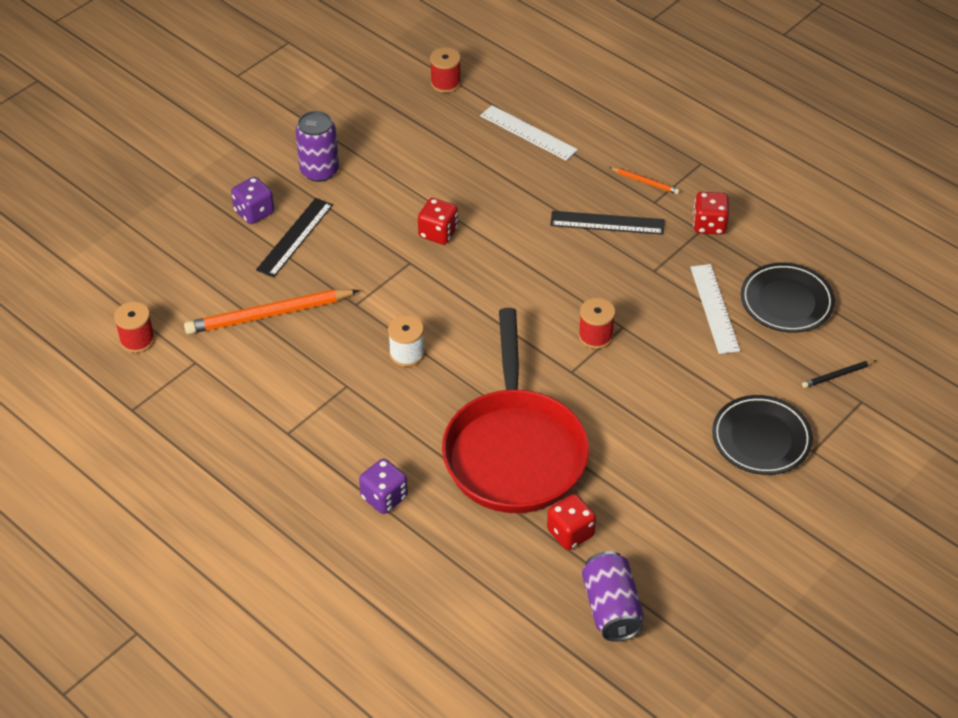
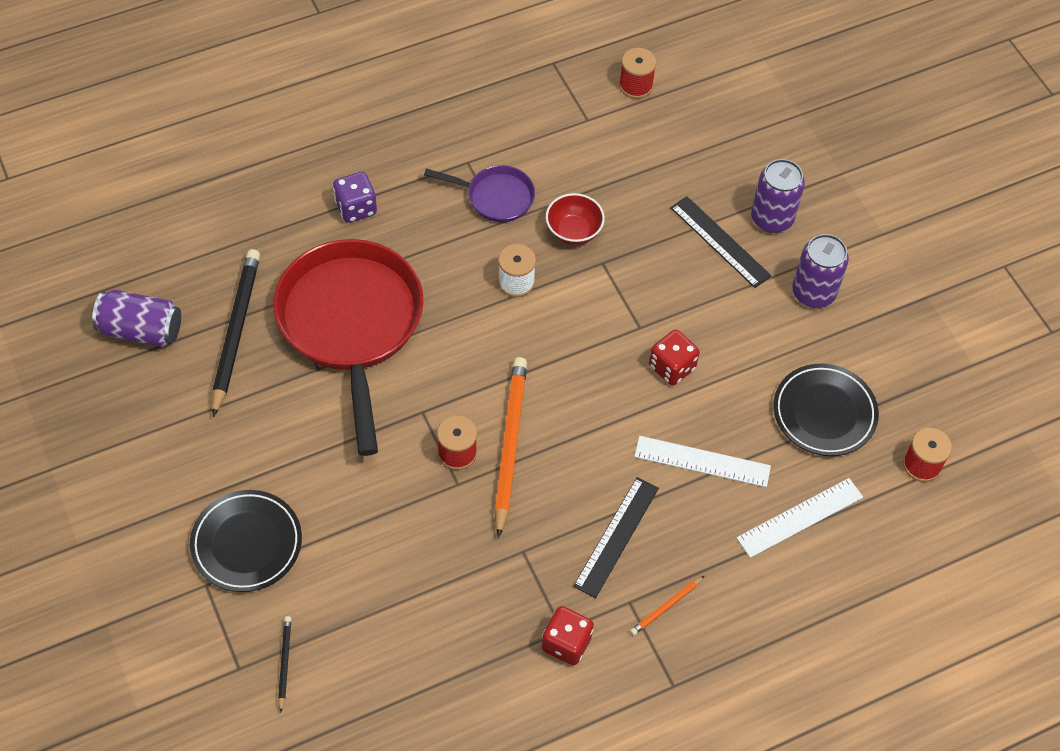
camera: 110 degrees right, 10 degrees up
orange pencil [184,289,359,334] -> orange pencil moved to [494,357,527,538]
purple dice [231,177,274,224] -> purple can [751,159,805,233]
red pan [442,308,589,513] -> red pan turned 60 degrees clockwise [274,239,424,456]
red dice [547,494,596,550] -> black pencil [212,249,260,417]
white ruler [690,264,740,354] -> white ruler moved to [634,436,771,487]
black plate [741,263,835,333] -> black plate moved to [773,364,879,456]
none -> purple pan [424,165,535,222]
none -> red bowl [546,193,605,245]

